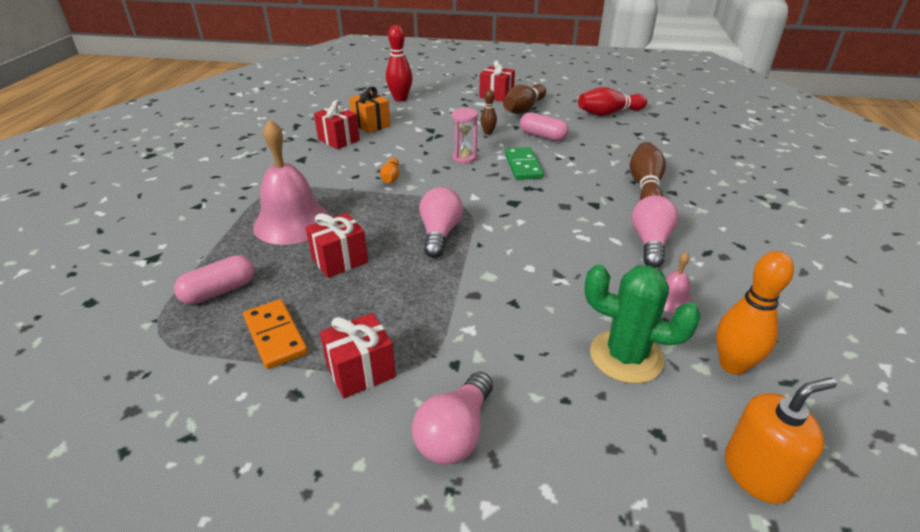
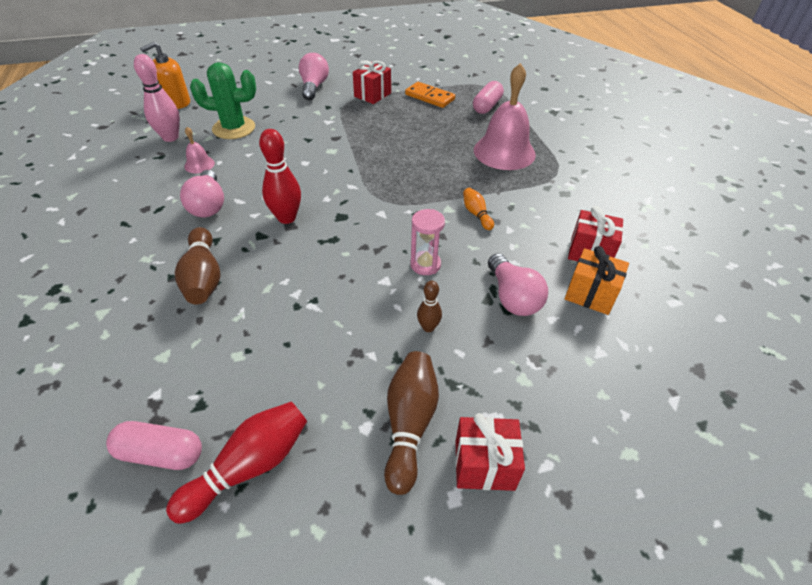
camera: 155 degrees right, 10 degrees up
red gift [306,213,368,278] -> none
red bowling pin [386,25,413,102] -> red bowling pin moved to [259,129,301,224]
pink light bulb [419,187,463,258] -> pink light bulb moved to [488,253,548,316]
green domino [505,147,544,180] -> none
pink capsule [520,112,569,141] -> pink capsule moved to [106,421,202,470]
orange bowling pin [716,251,794,375] -> pink bowling pin [134,54,180,142]

